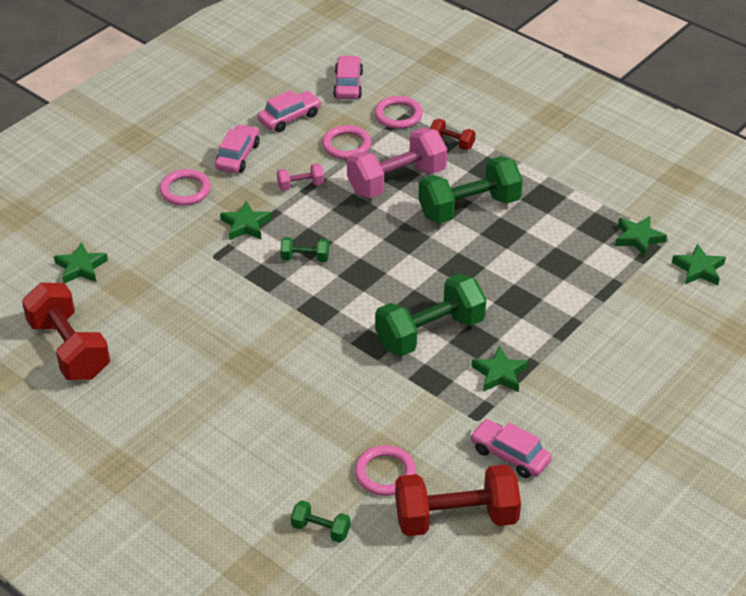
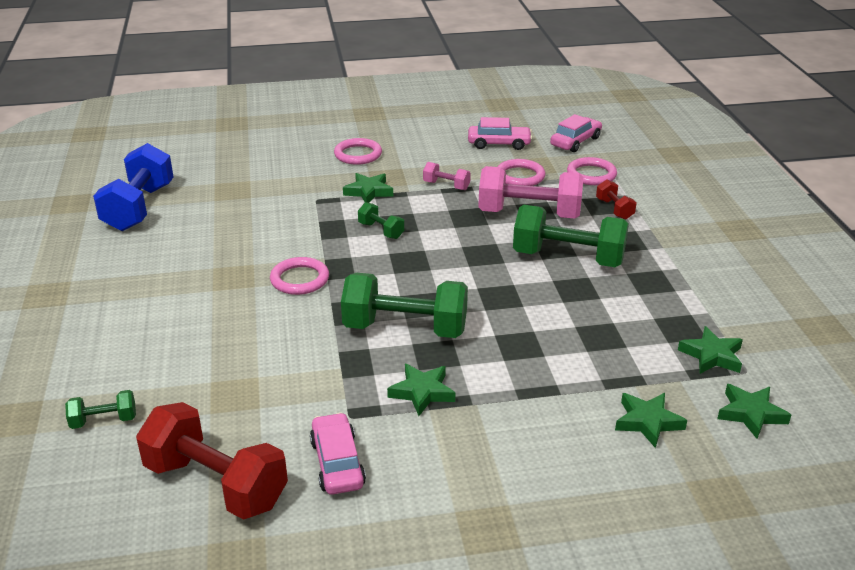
camera: 40 degrees right, 10 degrees down
red dumbbell [22,283,110,380] -> blue dumbbell [93,143,174,231]
green star [54,242,108,283] -> green star moved to [615,393,687,448]
pink car [215,124,260,173] -> none
green dumbbell [291,500,350,543] -> green dumbbell turned 75 degrees counterclockwise [65,390,136,429]
pink ring [355,445,416,496] -> pink ring moved to [270,257,329,295]

